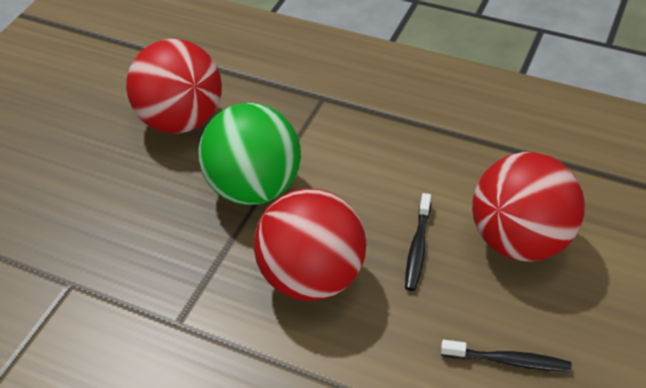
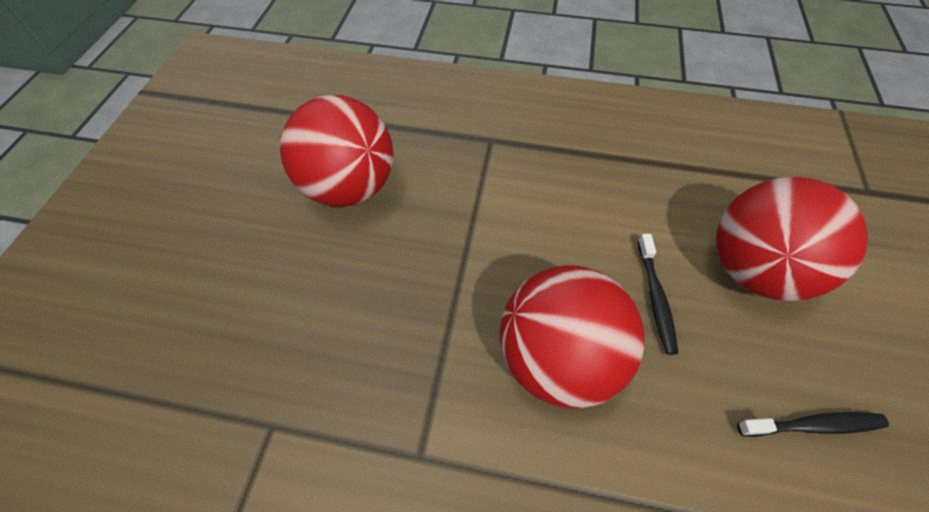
camera: 15 degrees left, 10 degrees up
green ball [198,103,301,205] -> none

